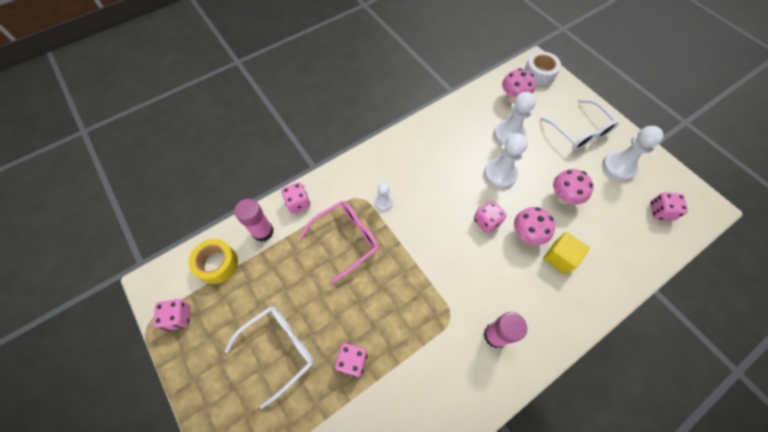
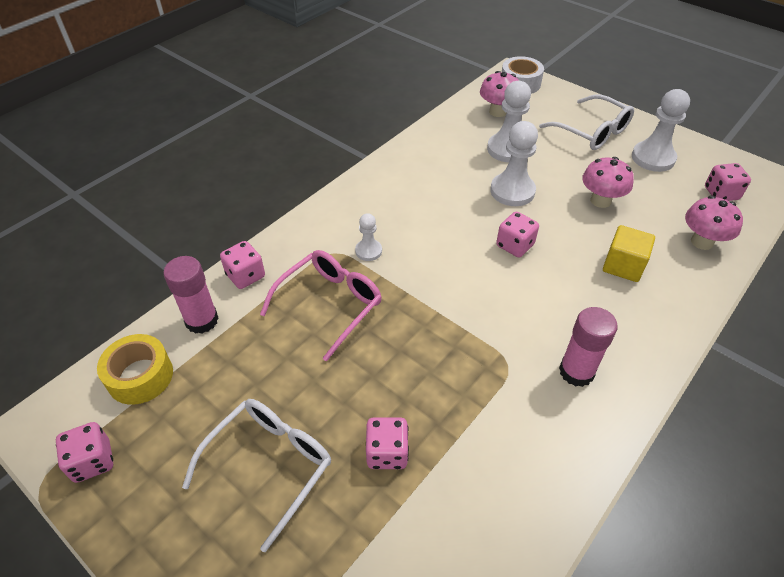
camera: 15 degrees left, 15 degrees down
pink mushroom [514,207,555,245] -> pink mushroom moved to [685,196,743,250]

